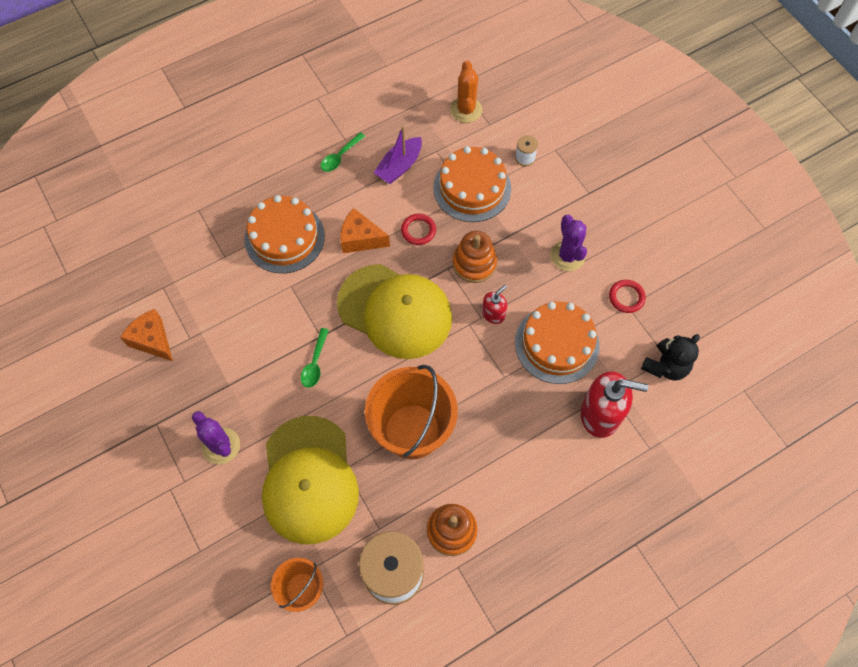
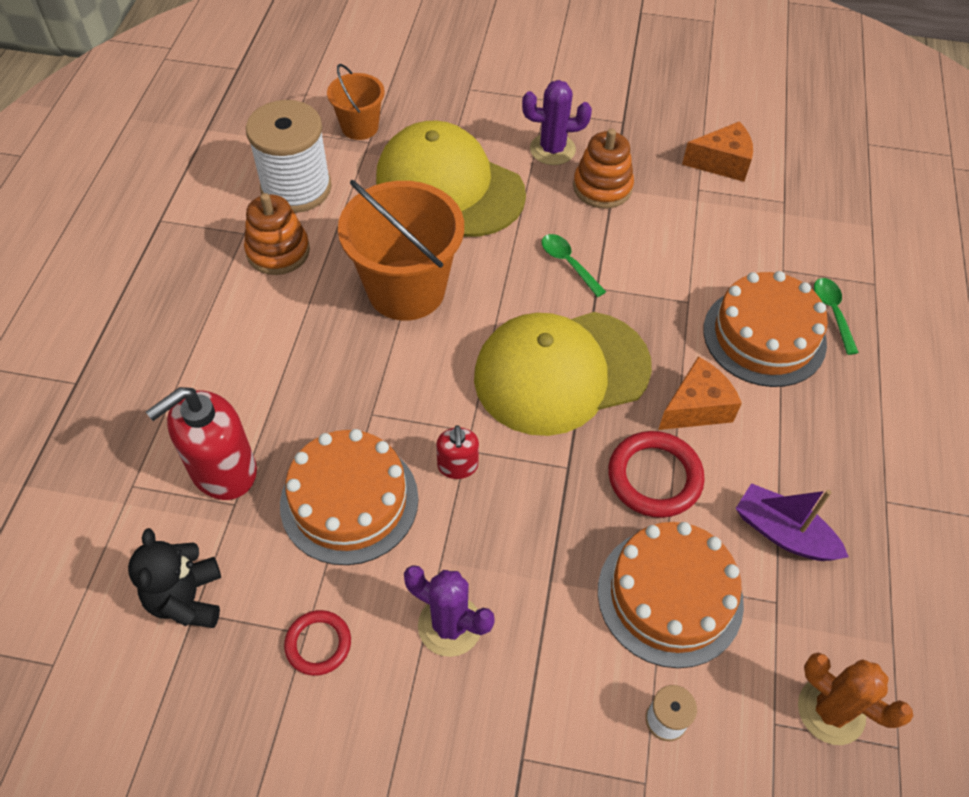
camera: 130 degrees right, 10 degrees down
green spoon [321,132,365,172] -> green spoon moved to [814,278,859,355]
purple boat [374,126,422,184] -> purple boat turned 45 degrees counterclockwise [736,483,849,561]
red ring [401,214,436,245] -> red ring [608,431,705,518], size x1.61
orange stacking toy [453,231,497,283] -> orange stacking toy moved to [573,129,634,209]

